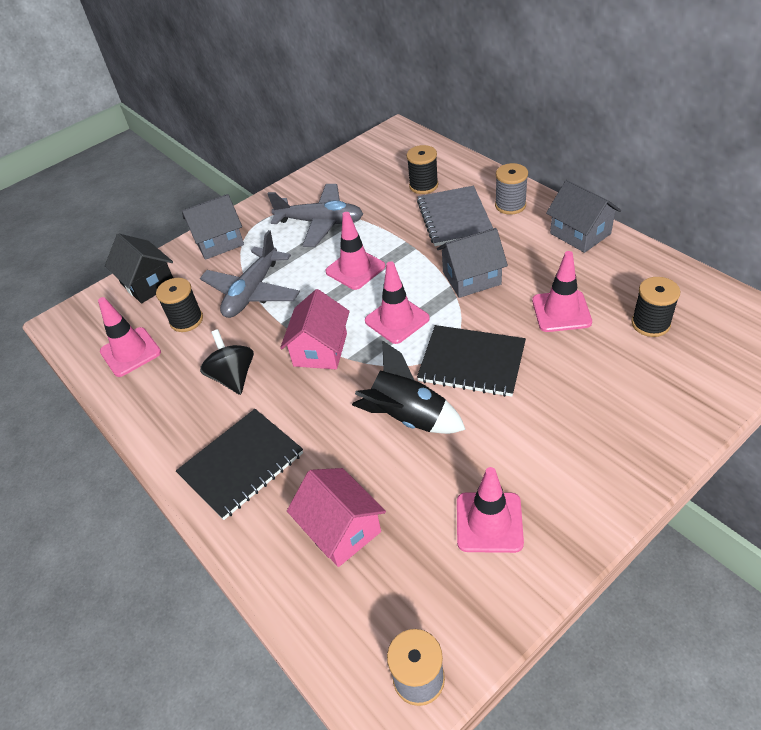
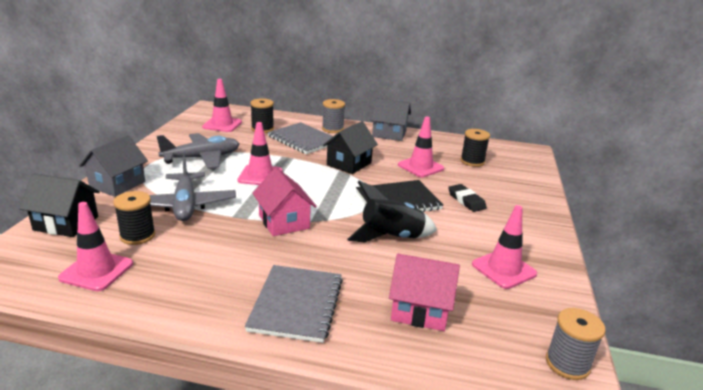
camera: 45 degrees left, 20 degrees down
black notebook [176,409,303,520] -> grey notebook [245,265,343,343]
black spinning top [200,329,254,395] -> none
pink traffic cone [365,261,430,344] -> pink traffic cone moved to [202,79,242,132]
grey house [437,228,508,298] -> black house [322,121,378,174]
none -> black eraser [448,184,487,212]

